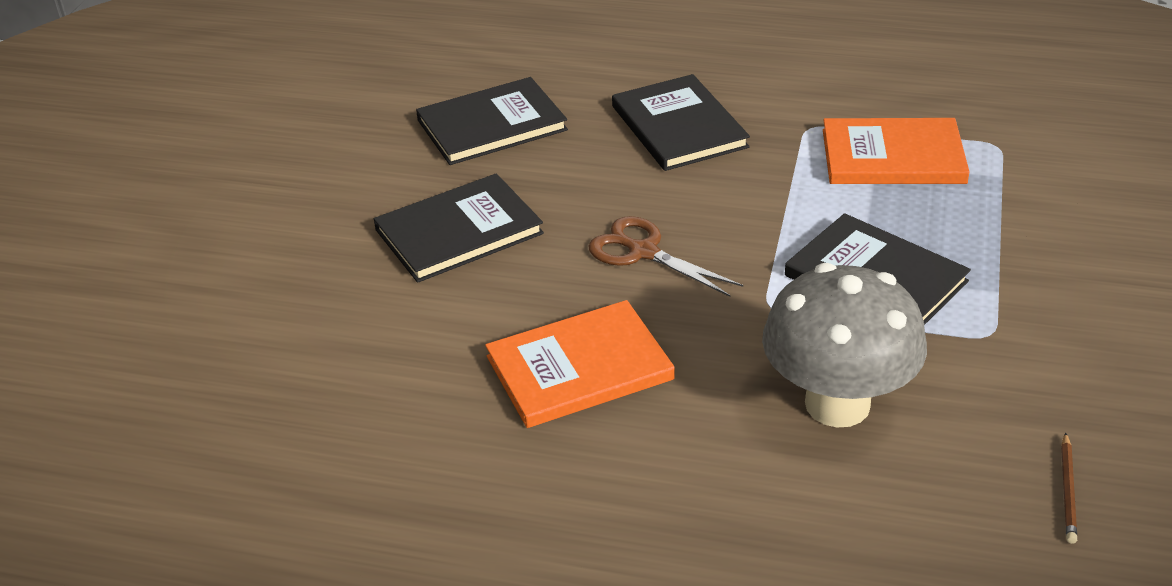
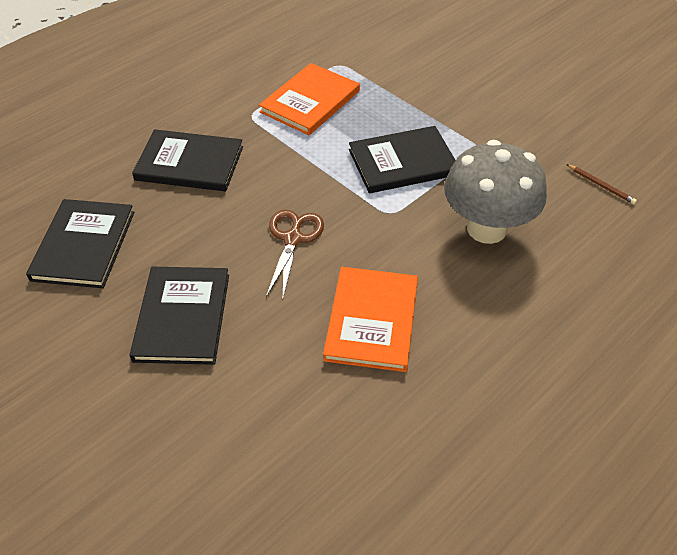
camera: 60 degrees left, 10 degrees up
brown scissors [588,216,743,297] -> brown scissors turned 120 degrees clockwise [266,210,324,298]

